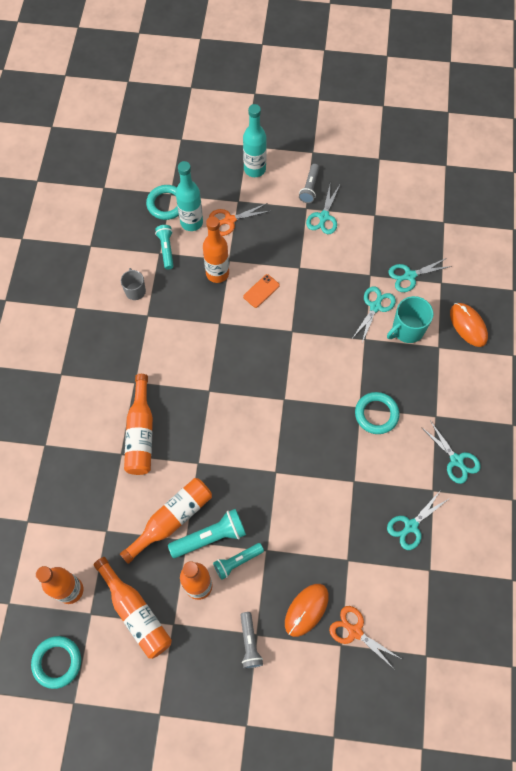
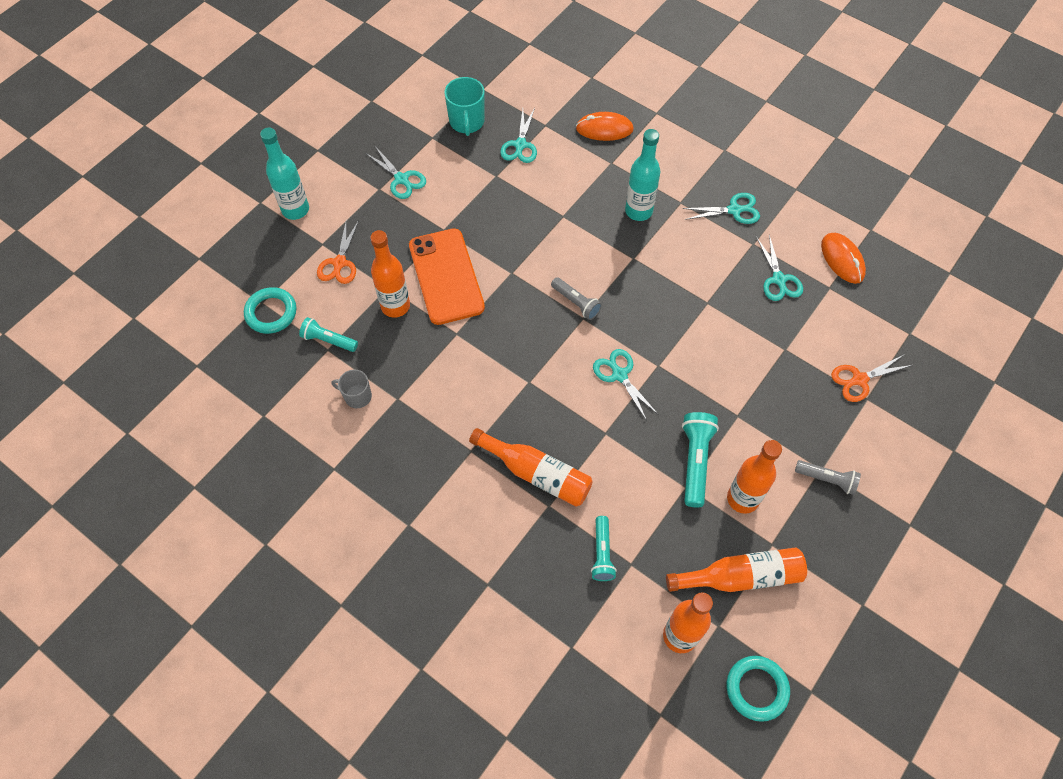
camera: 60 degrees left, 5 degrees down
orange bottle [120,478,212,564] -> none
turquoise bottle [176,161,203,231] -> turquoise bottle moved to [625,129,660,221]
turquoise flashlight [213,543,264,580] -> turquoise flashlight moved to [591,516,617,581]
orange phone [243,274,280,308] -> orange phone [409,228,485,325], size x2.36
orange mouse [285,584,329,637] -> orange mouse moved to [821,233,866,284]
grey flashlight [299,164,319,203] -> grey flashlight moved to [551,277,602,320]
turquoise scissors [352,286,396,343] -> turquoise scissors moved to [593,349,659,421]
turquoise ring [355,392,399,434] -> none
turquoise mug [387,296,433,343] -> turquoise mug moved to [444,77,485,136]

